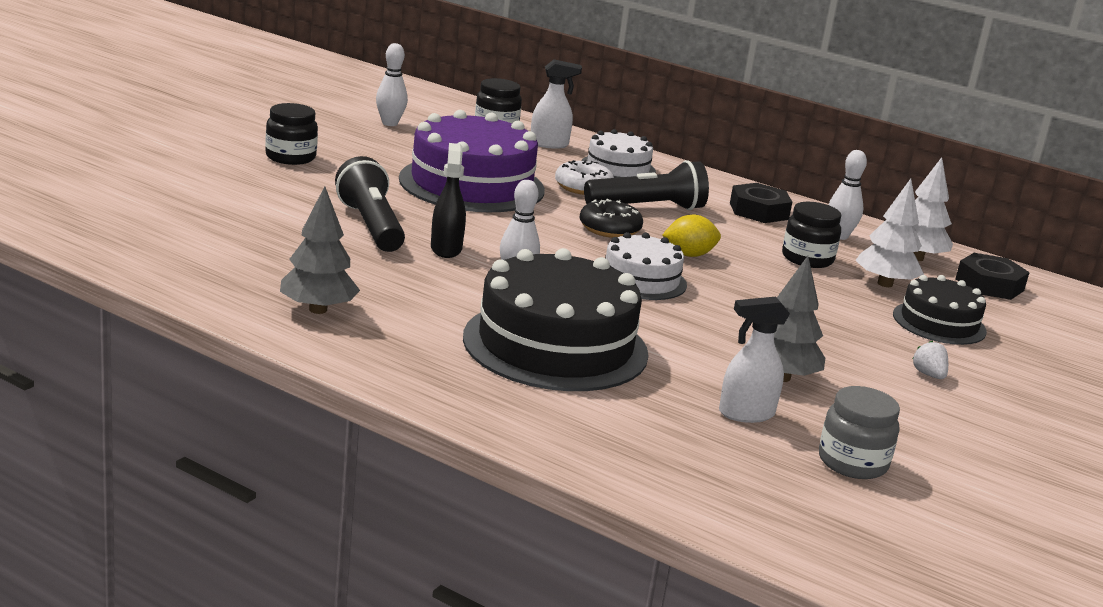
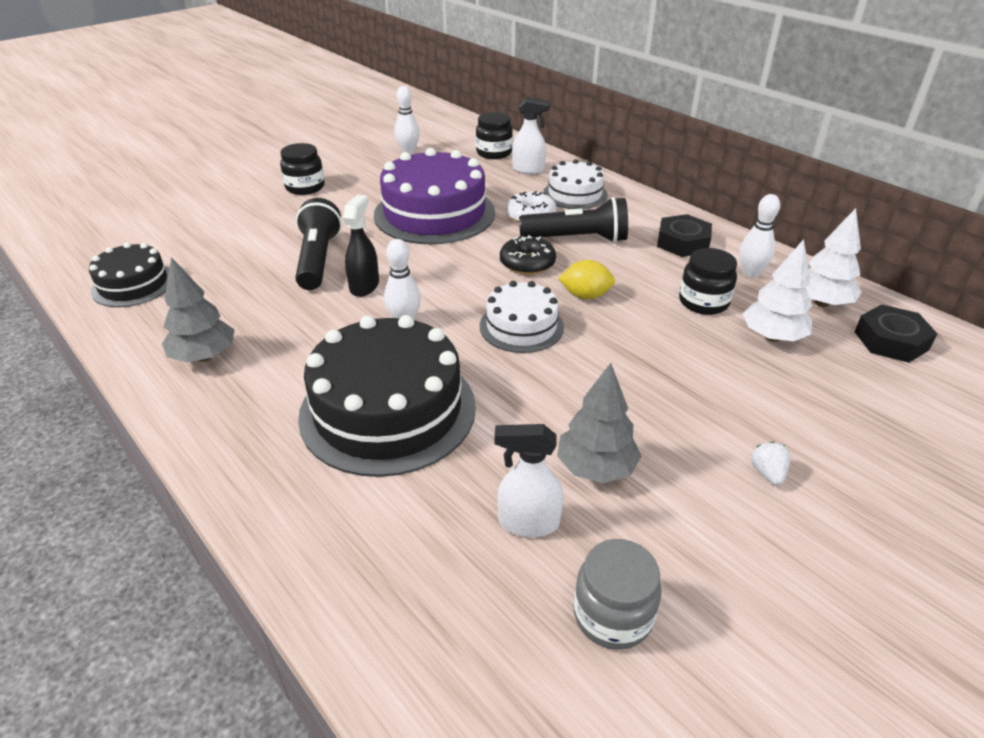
camera: 20 degrees right, 15 degrees up
black cake [893,275,987,345] -> black cake moved to [89,242,169,307]

